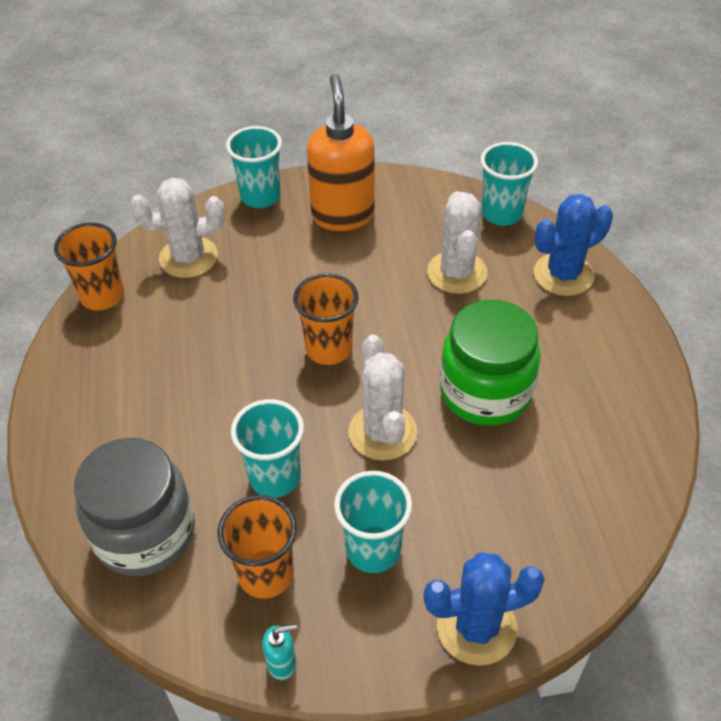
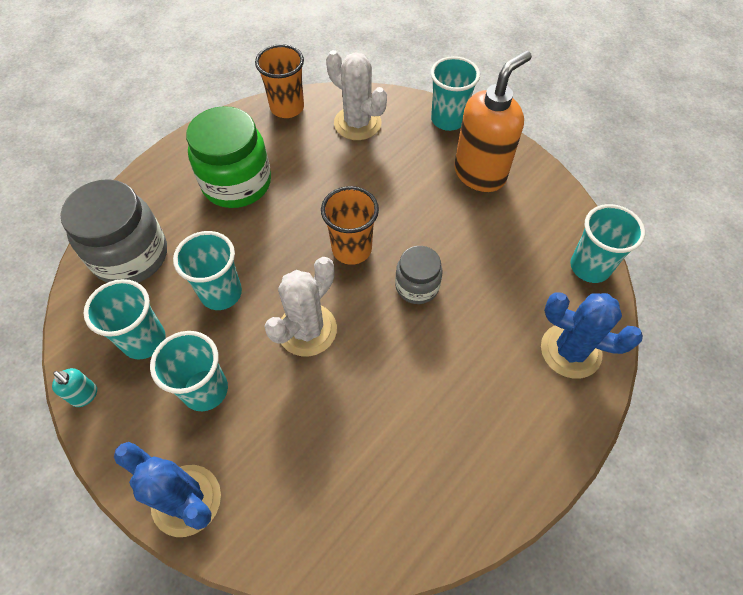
camera: 50 degrees right, 10 degrees up
orange cup [218,495,297,599] -> turquoise cup [83,279,166,360]
white cactus [427,191,487,294] -> none
green jar [440,300,541,426] -> green jar moved to [186,106,271,208]
none -> grey jar [395,246,442,304]

